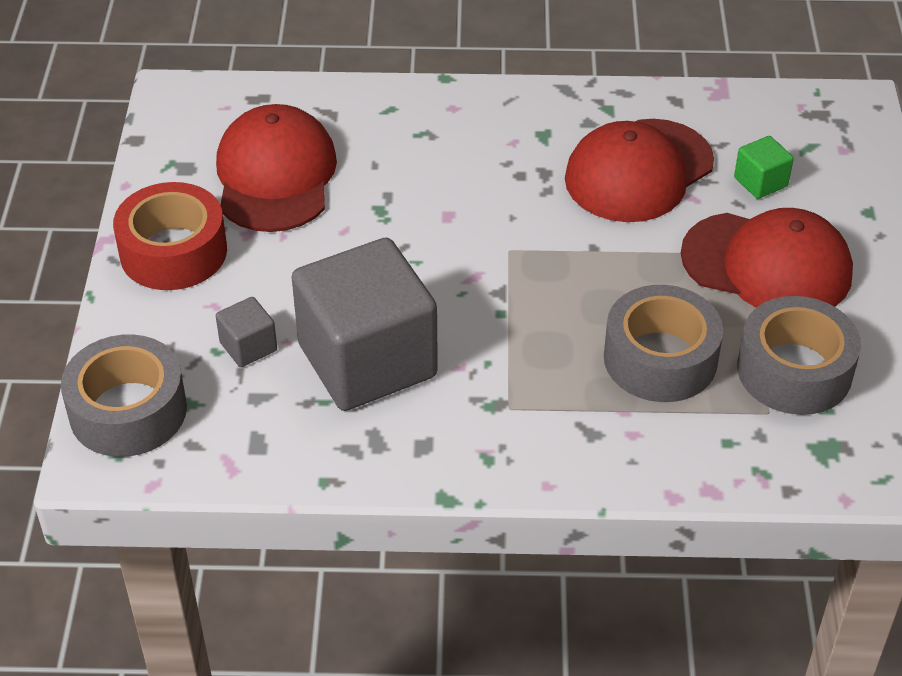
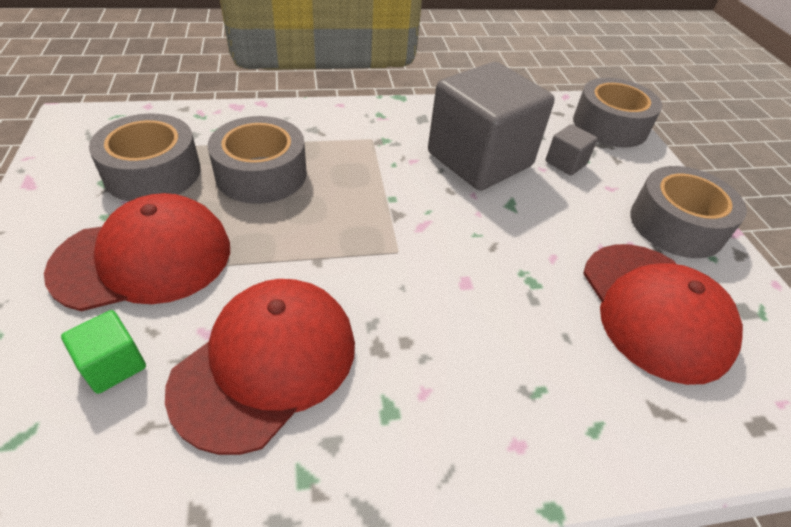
camera: 165 degrees right, 0 degrees up
red tape [113,182,227,290] -> grey tape [630,166,747,258]
red cap [681,208,853,308] -> red cap turned 150 degrees clockwise [44,193,230,311]

